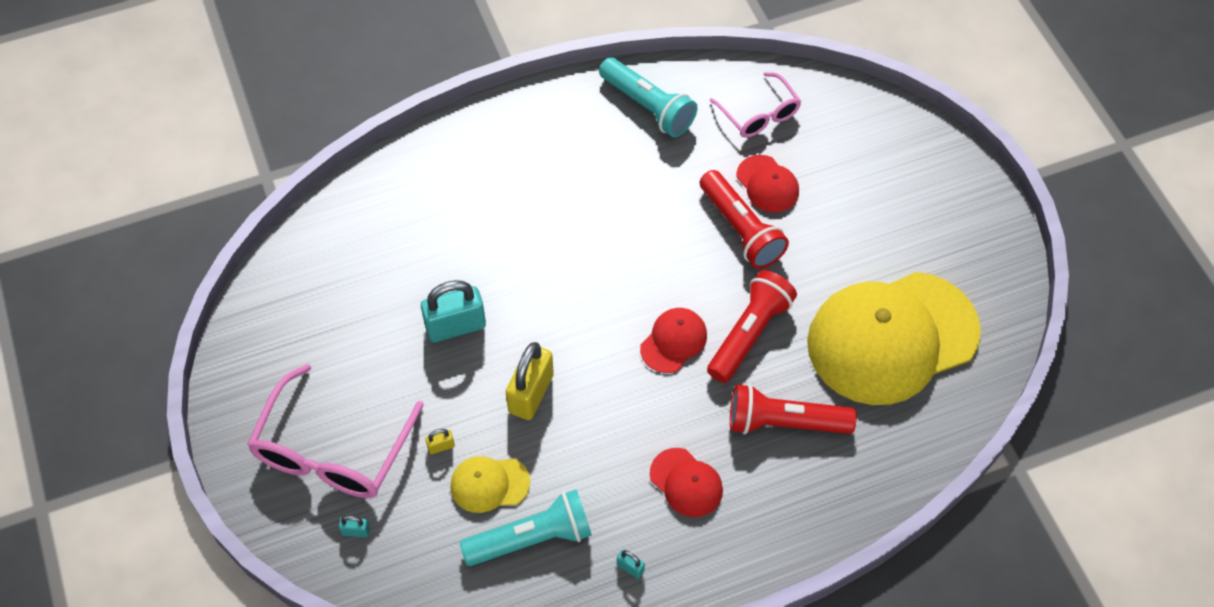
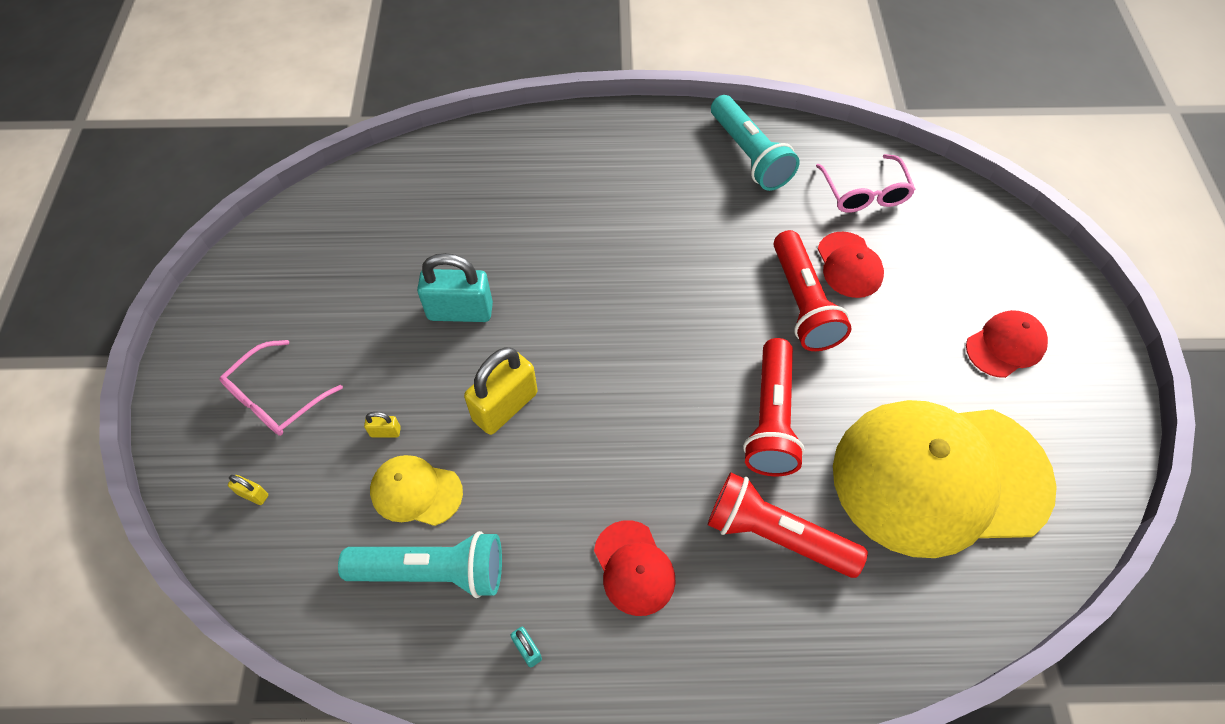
camera: 20 degrees right, 0 degrees up
pink glasses [247,364,424,498] -> pink glasses [219,340,343,436], size x0.59
turquoise padlock [339,516,370,537] -> yellow padlock [228,475,268,505]
red cap [640,308,707,373] -> red cap moved to [966,310,1048,378]
red flashlight [707,270,797,383] -> red flashlight turned 135 degrees clockwise [743,338,805,476]

